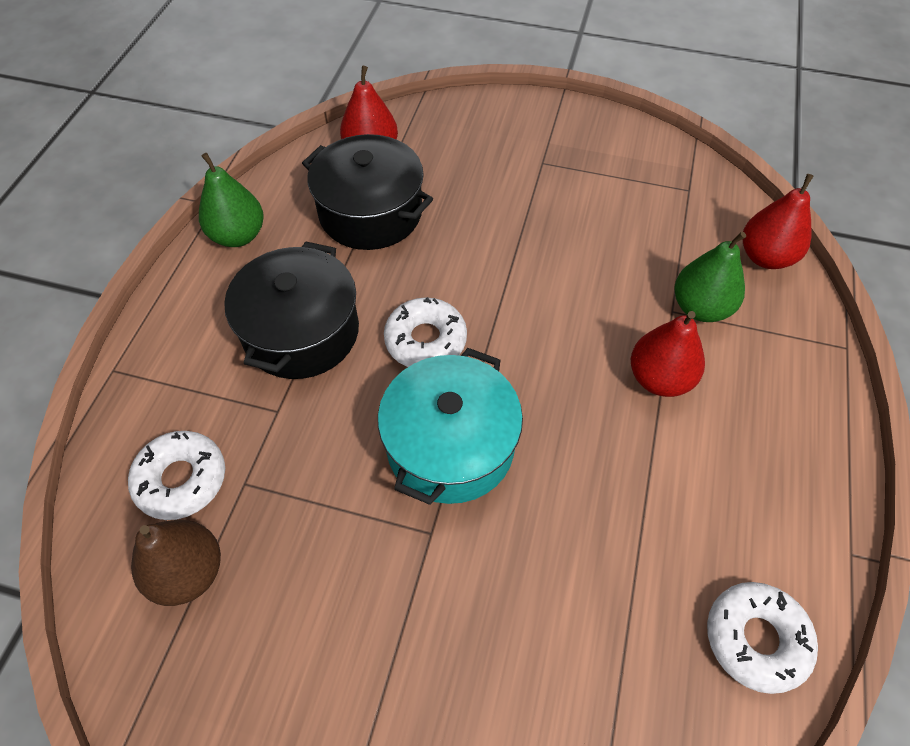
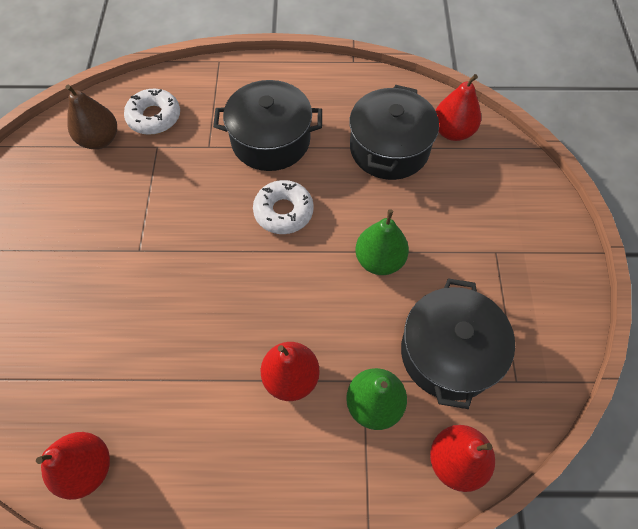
camera: 75 degrees right, 5 degrees up
green pear [199,153,264,247] -> green pear moved to [355,209,409,275]
turquoise pot [378,348,523,505] -> none
white donut [707,582,818,694] -> red pear [36,432,110,500]
none -> black pot [401,278,515,409]

